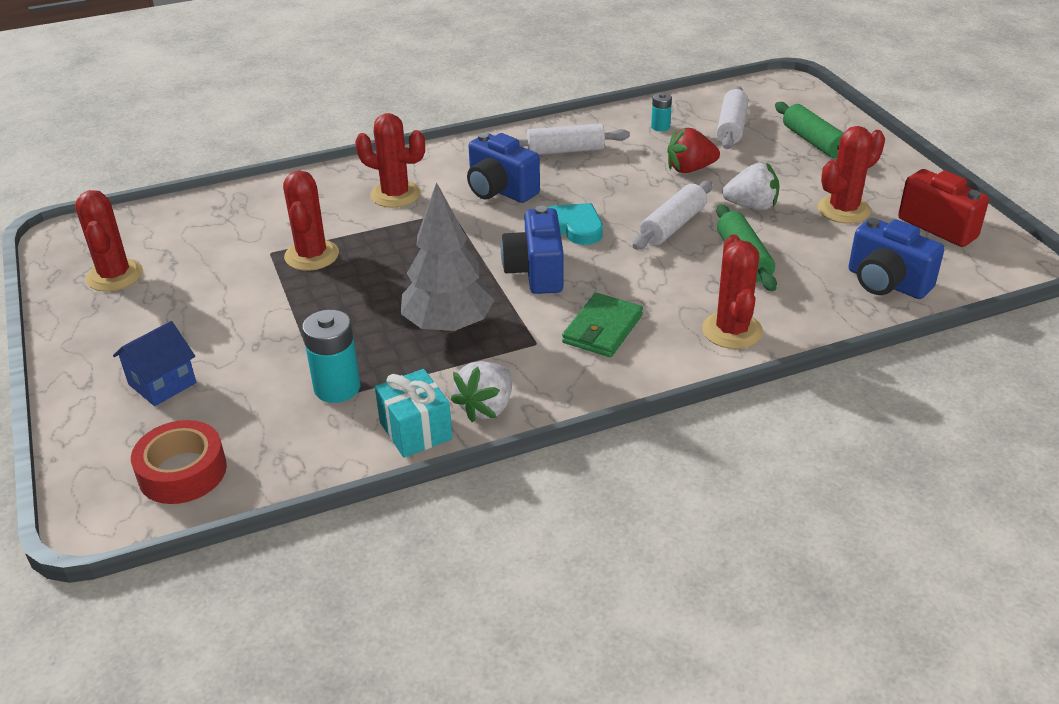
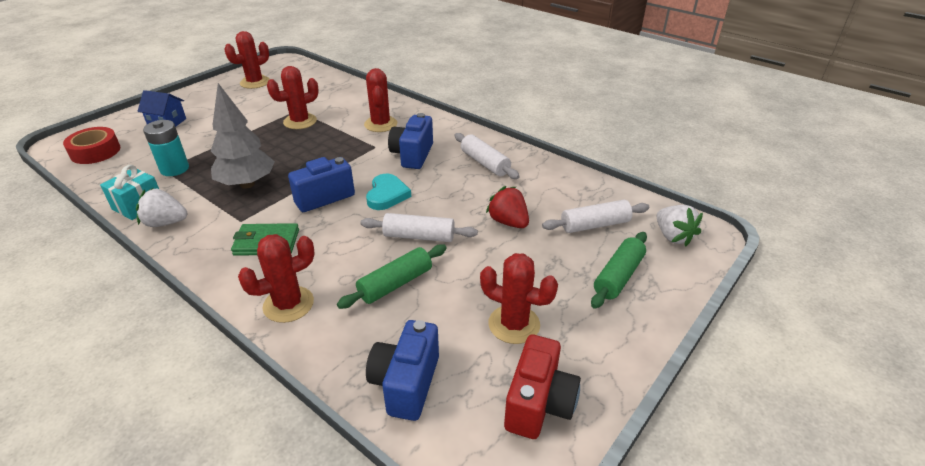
camera: 60 degrees right, 0 degrees up
turquoise battery [651,93,672,131] -> none
white strawberry [722,163,780,210] -> white strawberry moved to [656,205,703,246]

